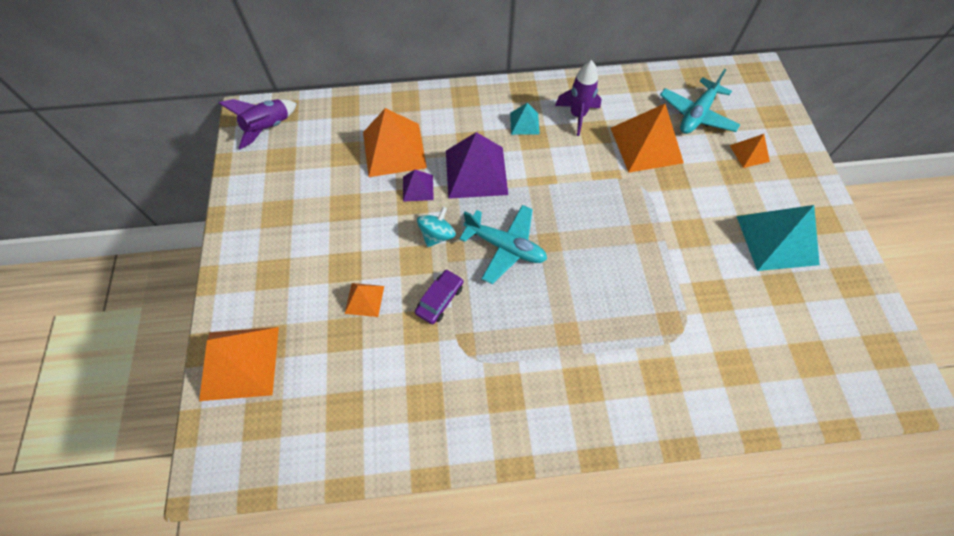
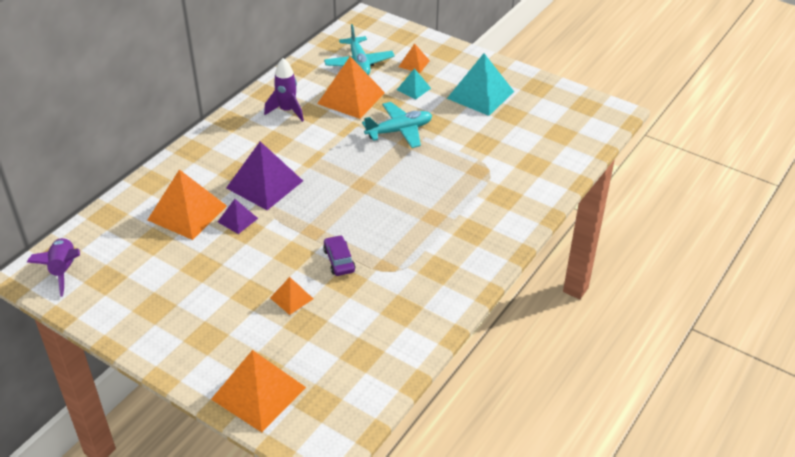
camera: 50 degrees left, 20 degrees down
turquoise spinning top [417,207,456,247] -> none
turquoise plane [459,205,547,284] -> turquoise plane moved to [362,102,432,148]
turquoise pyramid [510,103,540,135] -> turquoise pyramid moved to [397,68,431,100]

